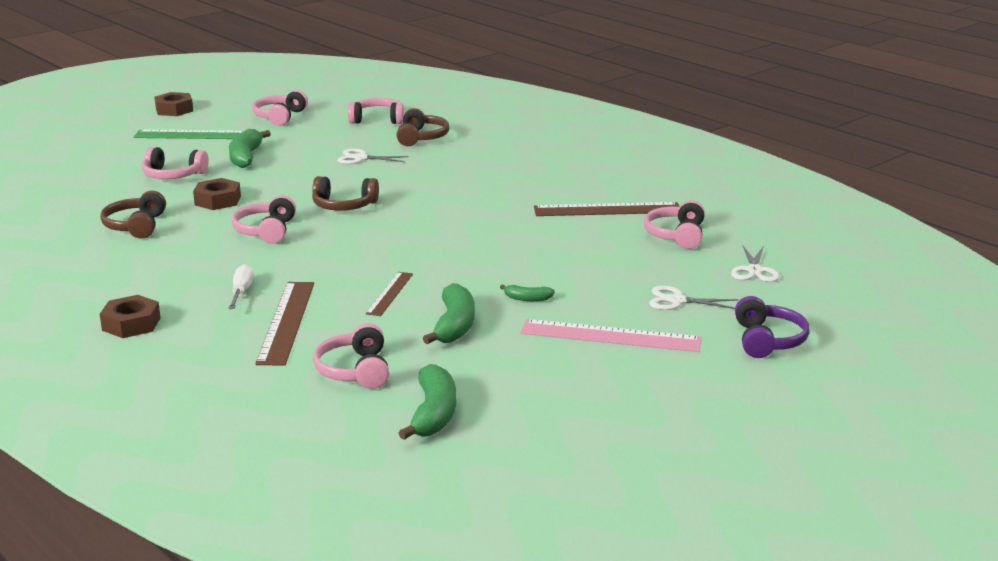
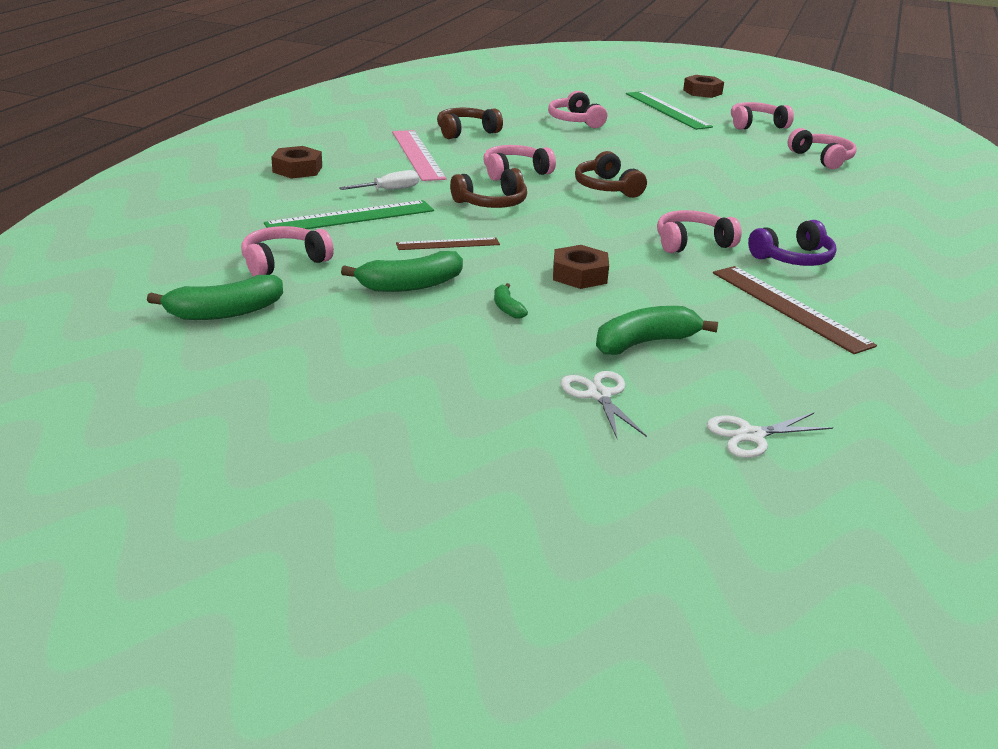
camera: 60 degrees right, 5 degrees up
brown nut [193,178,241,210] -> brown nut moved to [553,245,609,289]
green banana [229,129,271,168] -> green banana moved to [596,306,718,355]
brown ruler [255,282,314,366] -> green ruler [264,200,434,229]
white scissors [337,148,409,164] -> none
brown headphones [396,108,449,146] -> brown headphones moved to [450,168,527,208]
pink ruler [521,319,702,352] -> pink ruler moved to [392,130,446,181]
pink headphones [644,200,705,249] -> pink headphones moved to [657,210,741,253]
purple headphones [735,296,810,358] -> purple headphones moved to [748,220,837,266]

